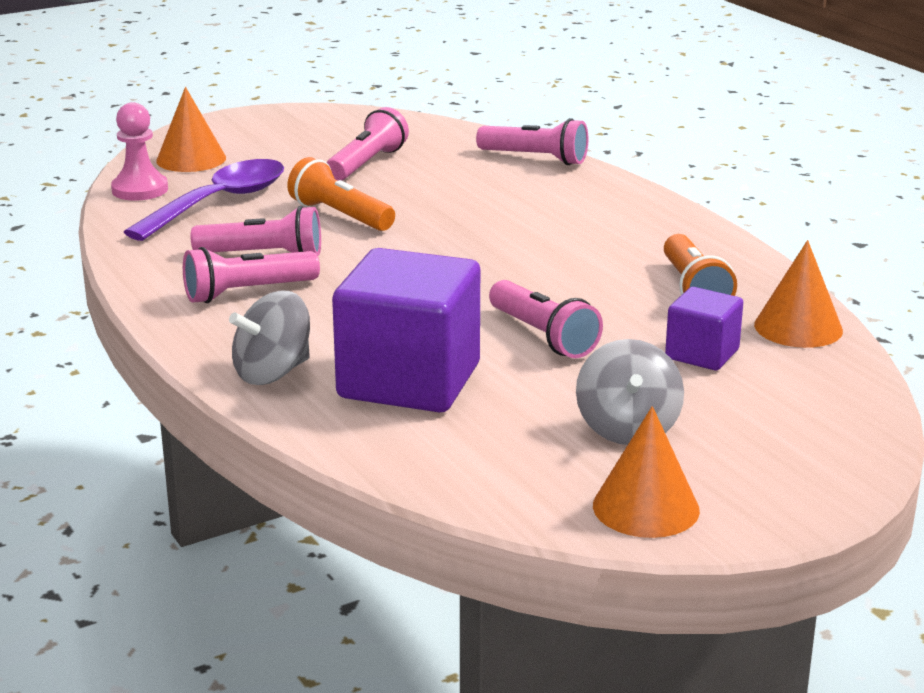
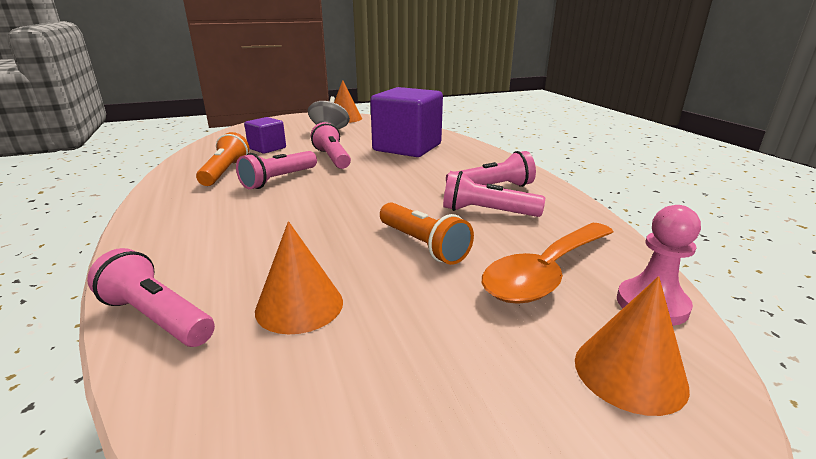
camera: 170 degrees left, 0 degrees up
purple spoon [124,159,284,241] -> orange spoon [482,223,613,304]
grey spinning top [229,290,310,385] -> none
pink flashlight [327,107,409,181] -> pink flashlight moved to [236,151,317,189]
orange cone [754,240,843,348] -> orange cone moved to [255,221,343,334]

